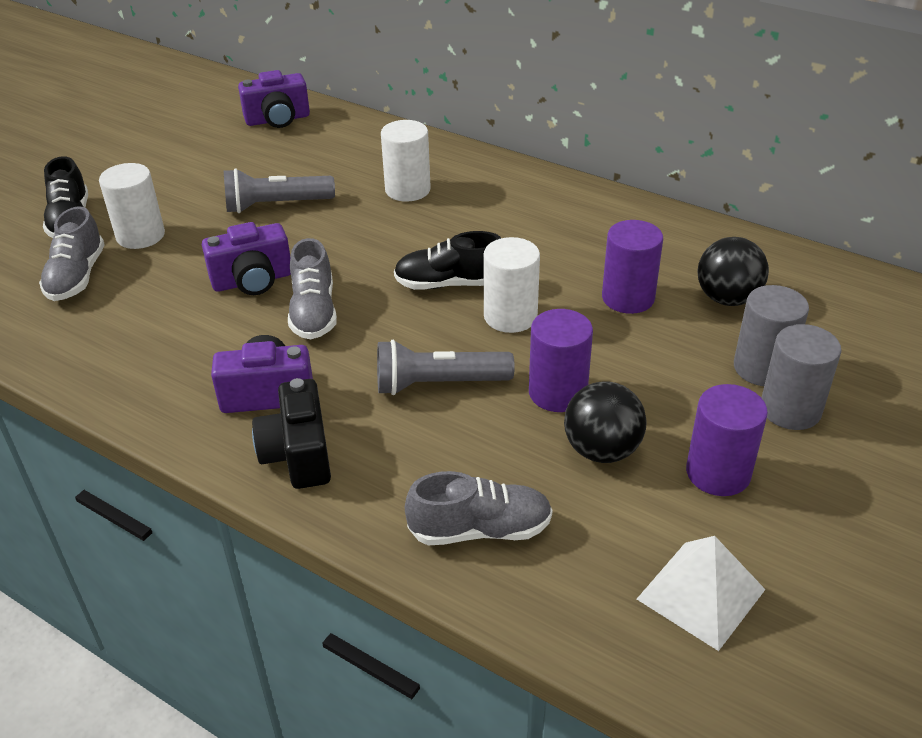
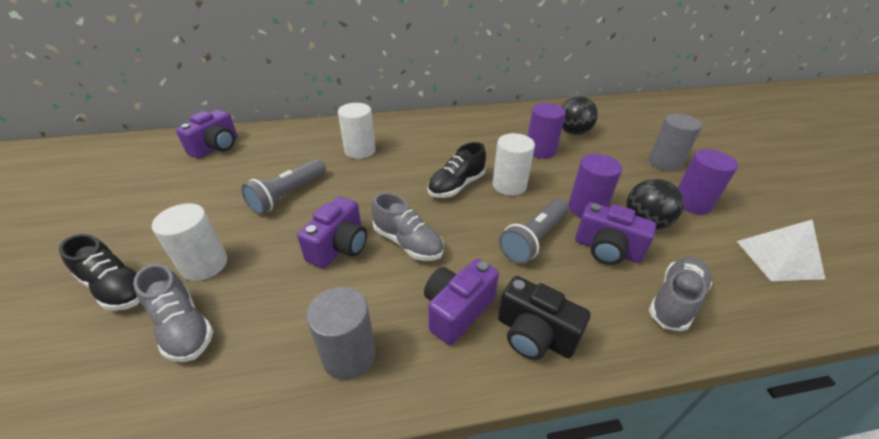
camera: 45 degrees left, 0 degrees up
grey cylinder [734,285,809,386] -> grey cylinder moved to [306,287,376,380]
none -> purple camera [575,202,656,265]

